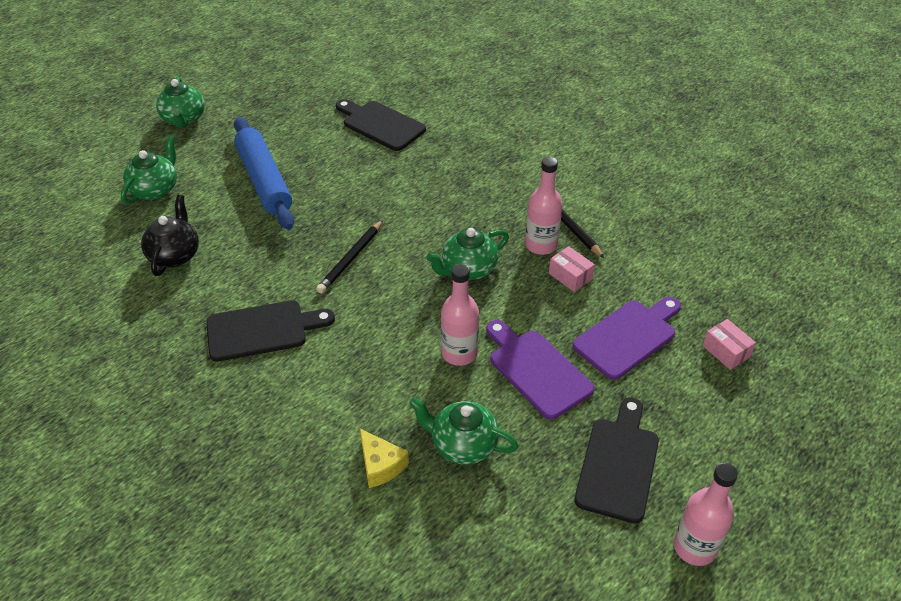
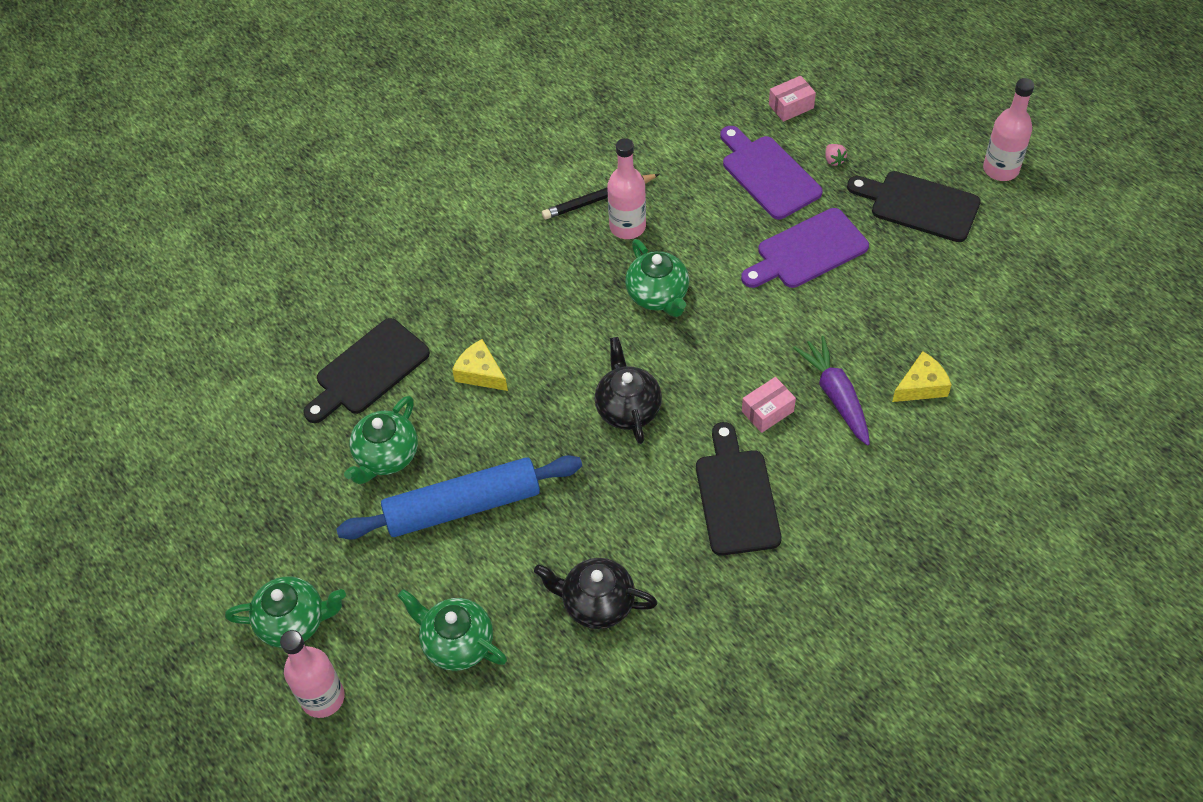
camera: 80 degrees left, 10 degrees up
black pencil [316,220,383,294] -> black teapot [595,337,662,444]
green teapot [409,397,519,464] -> green teapot moved to [344,396,418,484]
pink bottle [441,264,479,366] -> pink bottle moved to [280,630,345,718]
pink box [549,246,595,292] -> pink box moved to [742,377,796,433]
none -> yellow cheese [452,339,508,391]
none -> purple carrot [793,336,870,446]
none -> pink strawberry [825,144,847,166]

